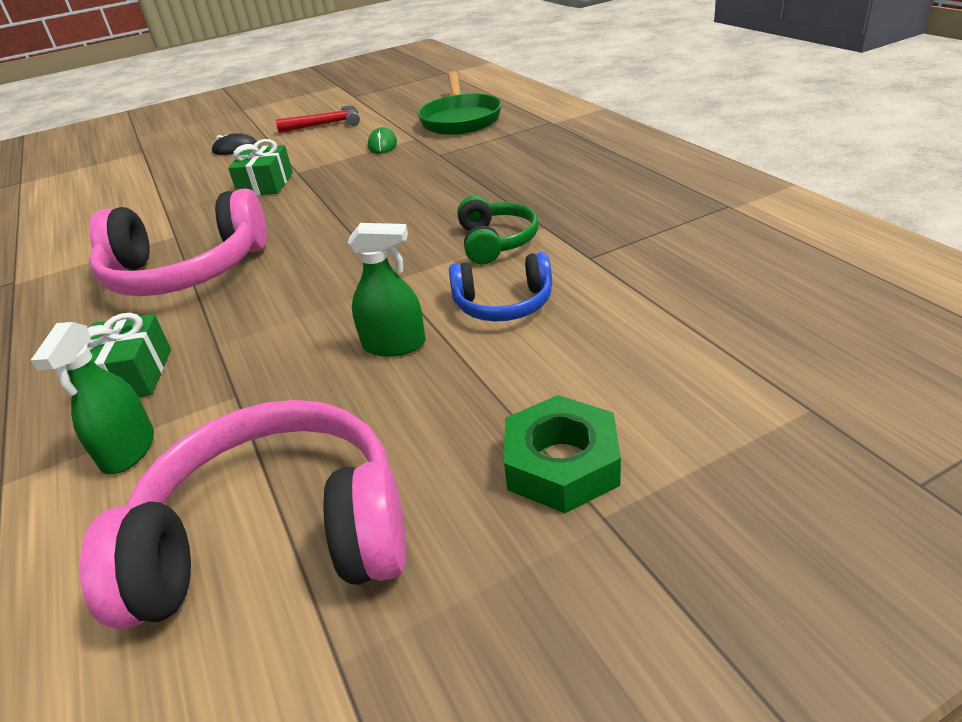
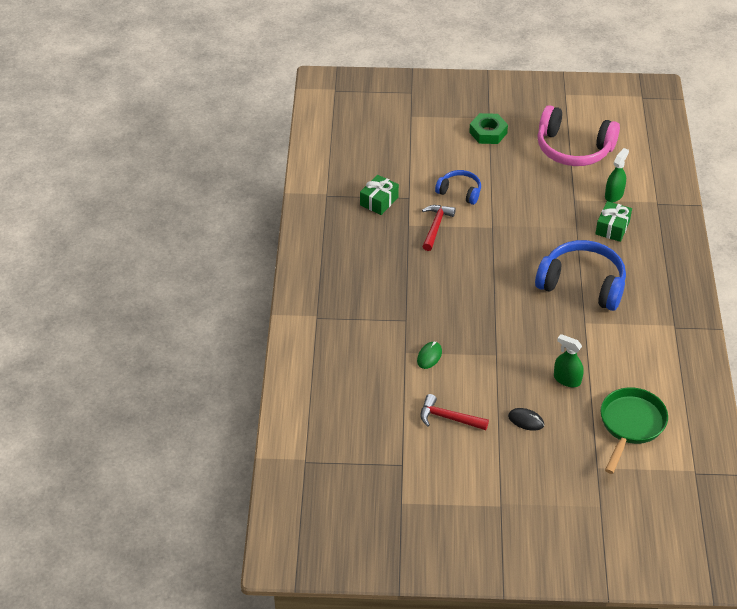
camera: 155 degrees left, 10 degrees up
pink headphones [89,188,267,296] -> blue headphones [535,240,626,311]
green gift [228,139,293,195] -> green gift moved to [360,175,399,215]
green spray bottle [348,223,426,357] -> green spray bottle moved to [554,334,584,387]
green pan [417,71,502,135] -> green pan moved to [600,387,668,474]
green headphones [457,196,539,264] -> red hammer [422,205,456,251]

